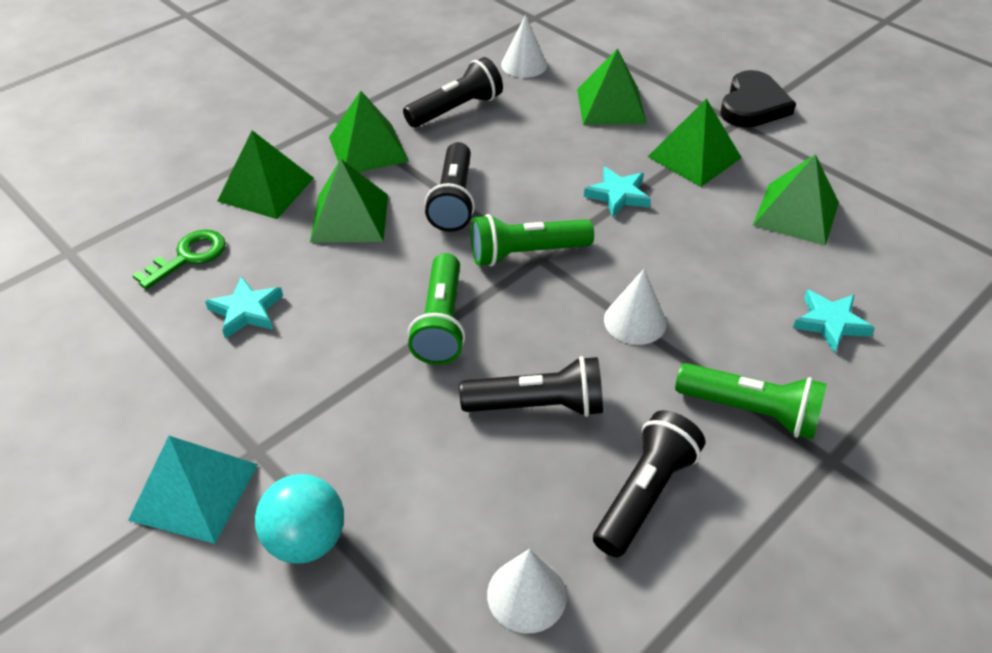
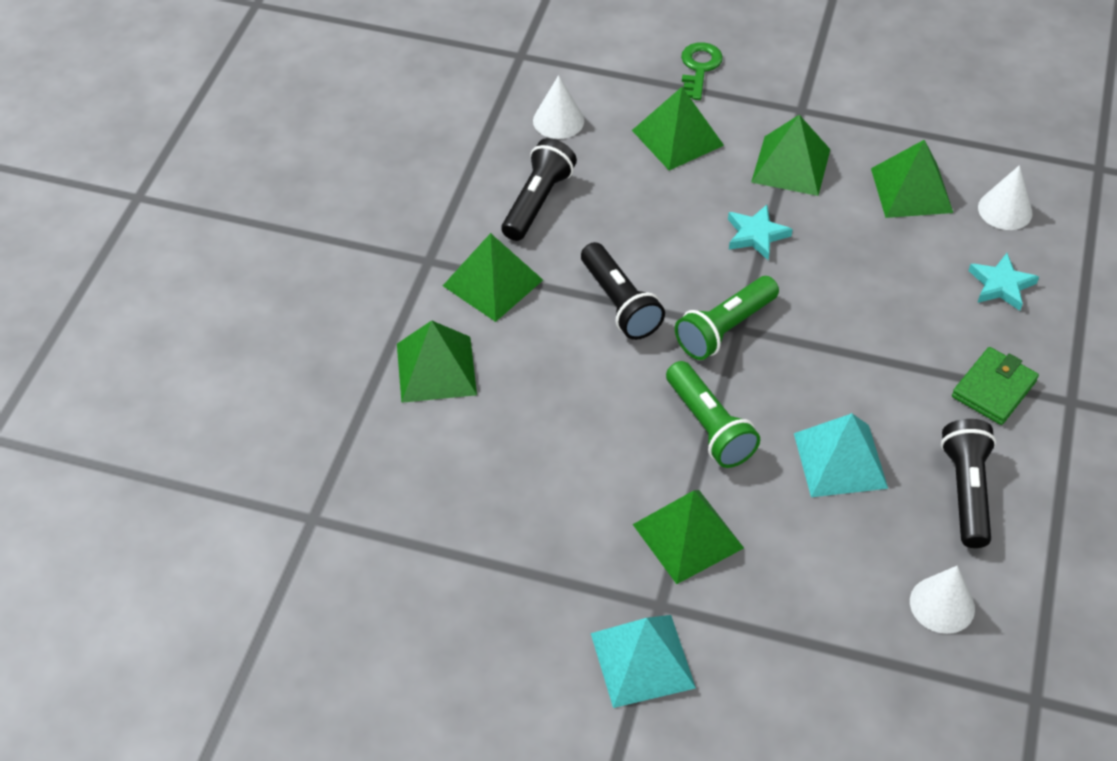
camera: 30 degrees left, 5 degrees up
green key [132,230,226,289] -> green key moved to [681,42,723,100]
turquoise star [205,276,283,339] -> none
turquoise ball [255,474,344,564] -> none
green pyramid [310,159,388,243] -> green pyramid moved to [633,490,744,584]
black flashlight [459,356,603,417] -> turquoise pyramid [794,413,888,497]
white cone [604,269,666,345] -> white cone moved to [978,165,1033,230]
green flashlight [675,363,827,439] -> green wallet [952,347,1039,425]
black heart [721,70,796,128] -> none

